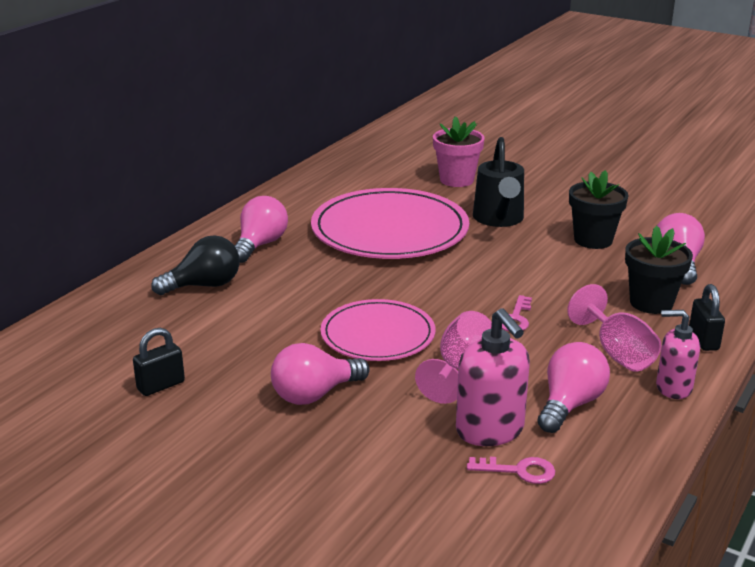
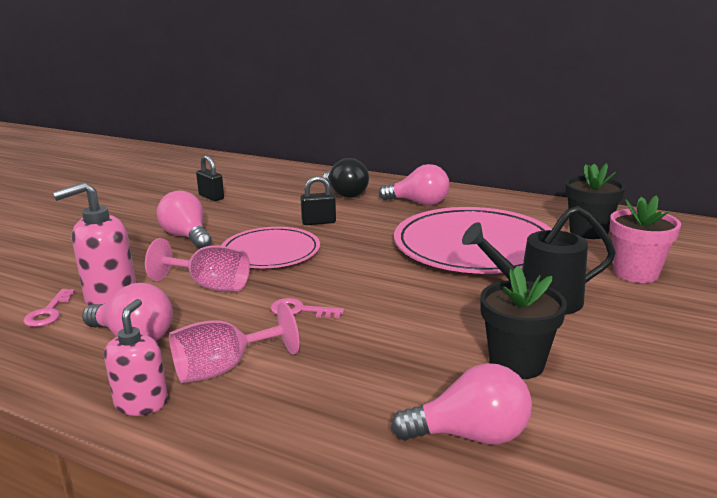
camera: 85 degrees right, 5 degrees down
black flower pot [625,225,693,314] -> black flower pot moved to [565,163,626,239]
black padlock [689,284,725,351] -> black padlock moved to [300,176,336,225]

